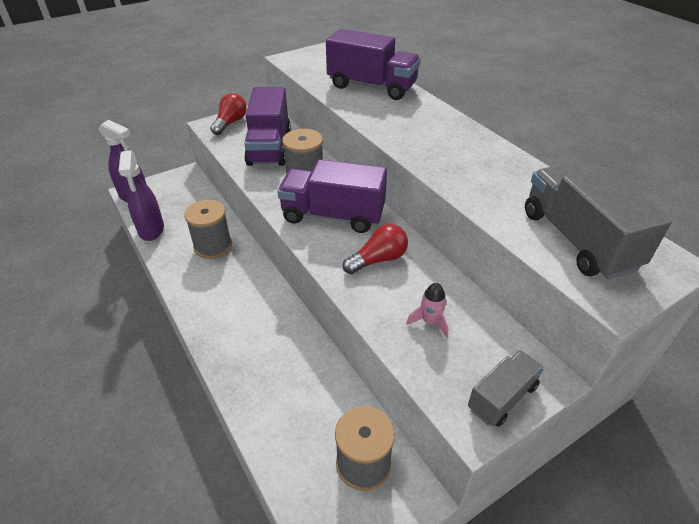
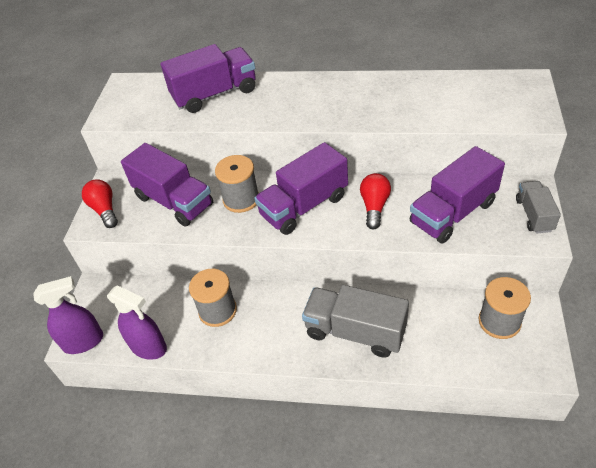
camera: 45 degrees left, 5 degrees up
pink rocket [406,283,448,338] -> purple truck [410,146,505,243]
grey truck [525,163,672,279] -> grey truck moved to [302,285,409,358]

